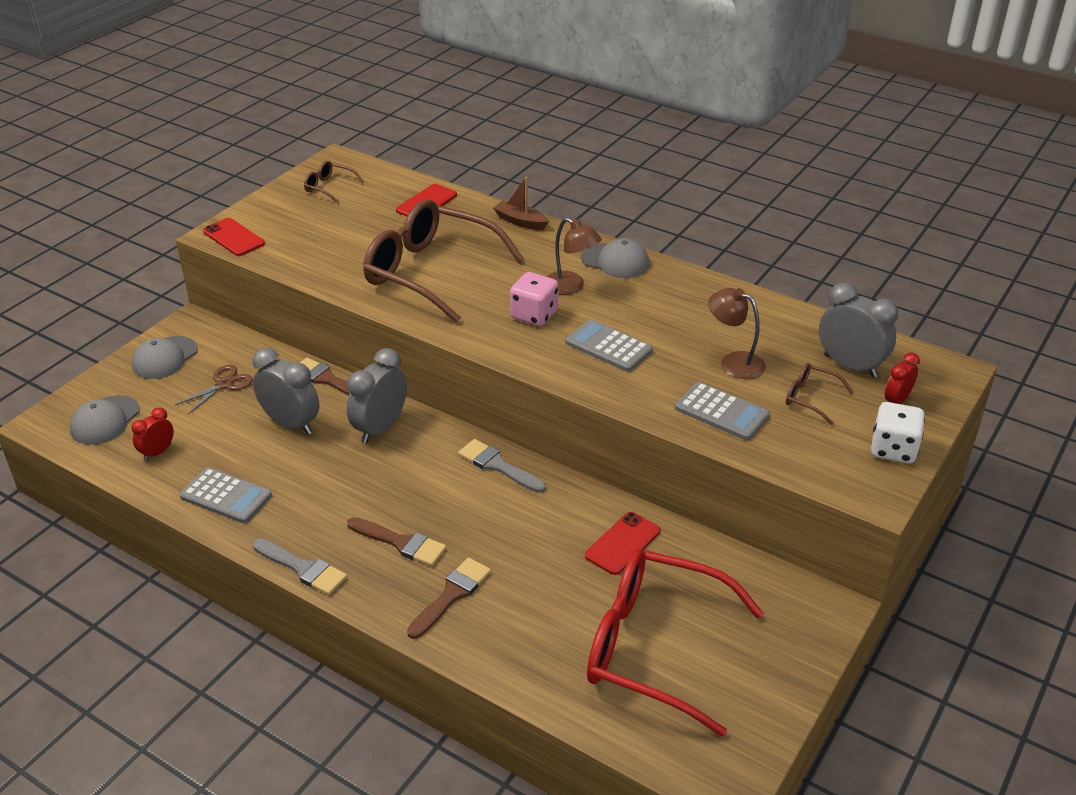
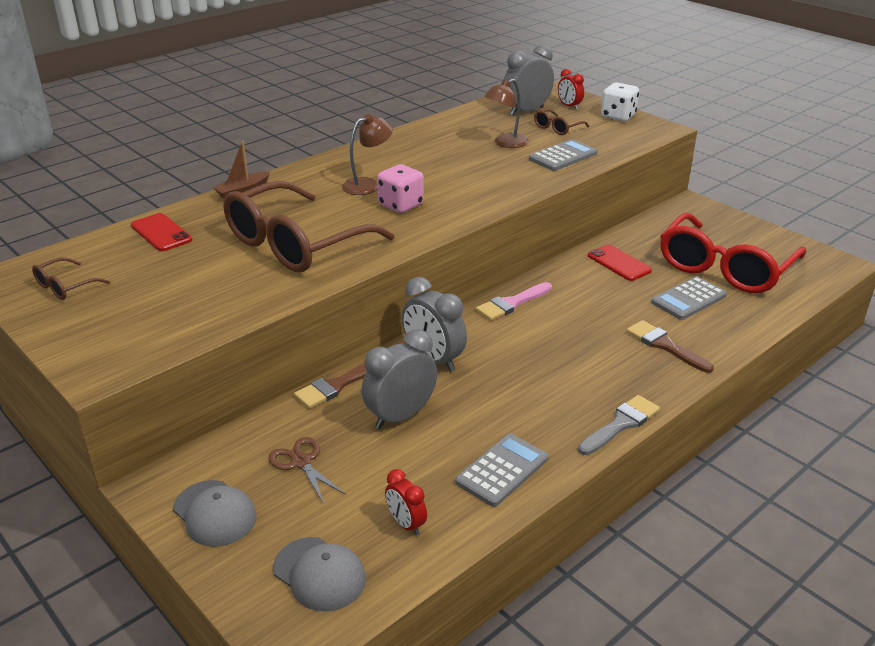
camera: 75 degrees left, 5 degrees down
red phone [203,218,265,256] -> none
brown brush [347,517,446,566] -> none
grey brush [458,439,546,493] -> pink brush [476,282,552,321]
grey calculator [565,319,653,372] -> grey calculator moved to [651,276,727,320]
grey cap [581,238,649,278] -> none

